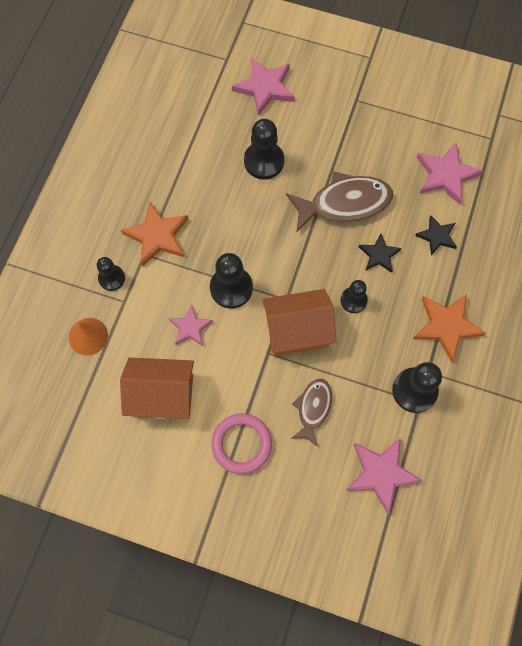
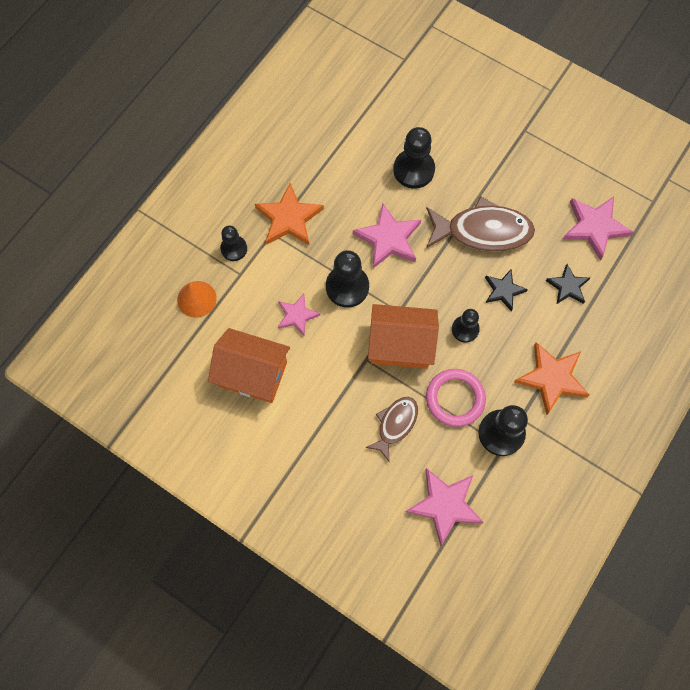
camera: 15 degrees right, 0 degrees up
pink ring [211,414,272,474] -> pink ring moved to [426,369,486,427]
pink star [232,57,295,116] -> pink star moved to [353,203,421,268]

